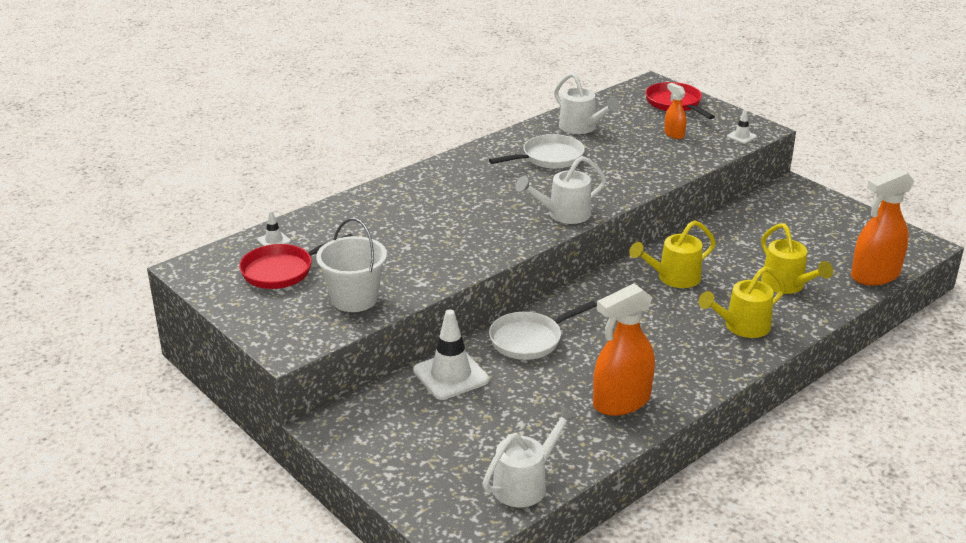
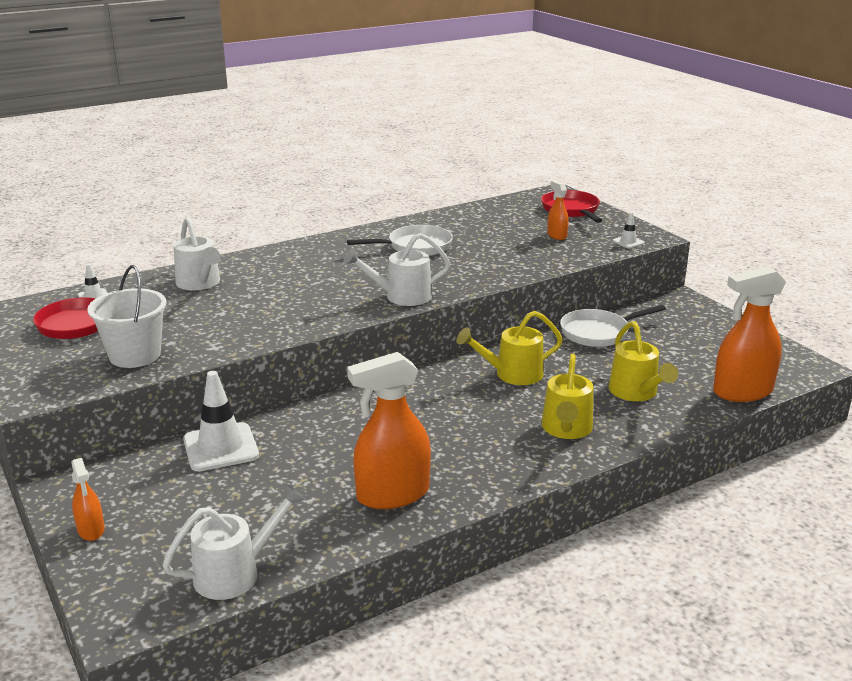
camera: 10 degrees right, 5 degrees down
white pan [489,301,597,360] -> white pan moved to [560,305,666,347]
white watering can [554,72,620,134] -> white watering can moved to [174,217,220,290]
yellow watering can [698,266,785,338] -> yellow watering can turned 60 degrees counterclockwise [542,354,593,439]
none -> orange spray bottle [71,458,105,541]

